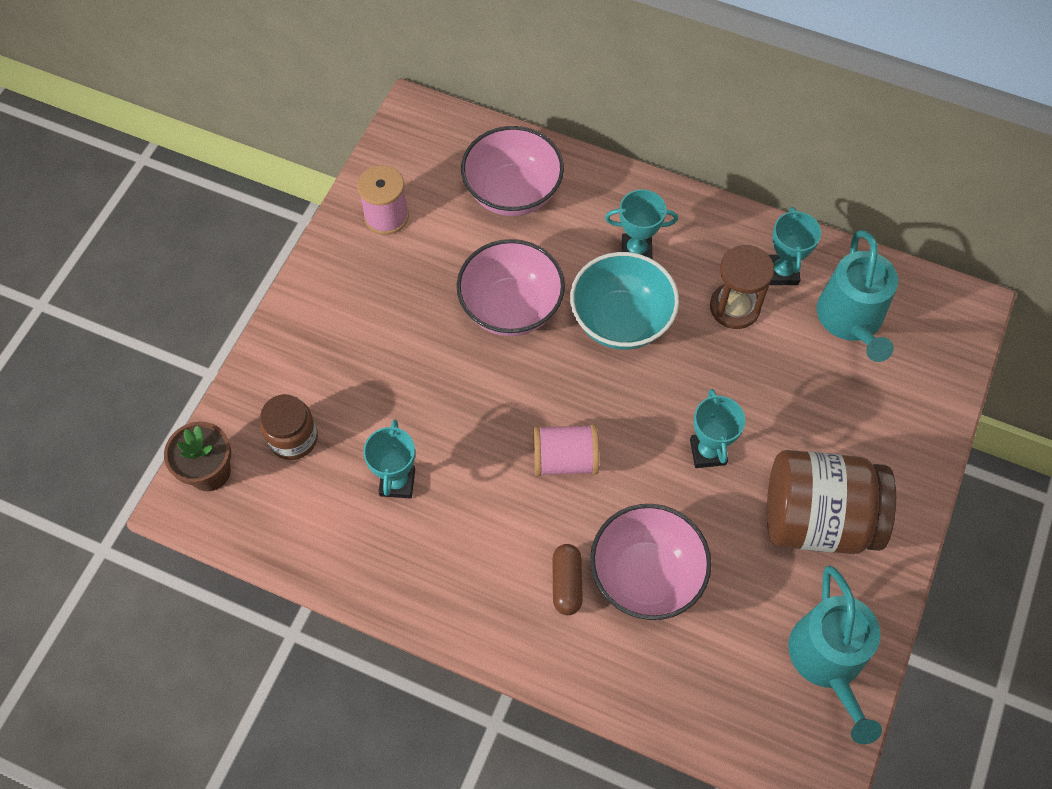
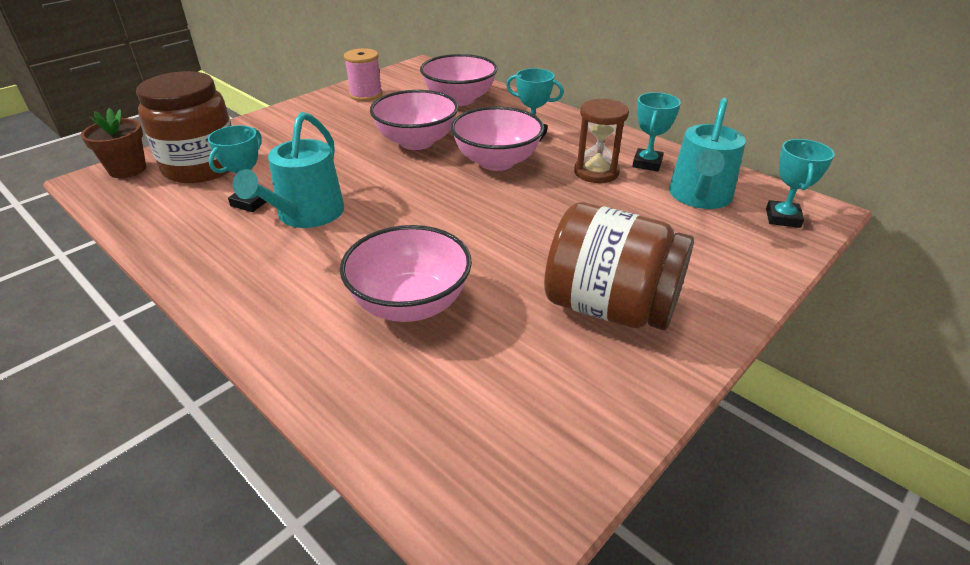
camera: 20 degrees right, 25 degrees down
brown jar [260,394,318,460] -> brown jar [136,71,232,183], size x1.81
pink spool [533,424,599,477] -> none
brown capsule [552,544,583,615] -> none
turquoise bowl [570,252,679,350] -> pink bowl [451,106,544,171]
turquoise trophy [690,389,746,468] -> turquoise trophy moved to [766,139,835,228]
turquoise watering can [788,565,882,744] -> turquoise watering can moved to [233,112,344,228]

